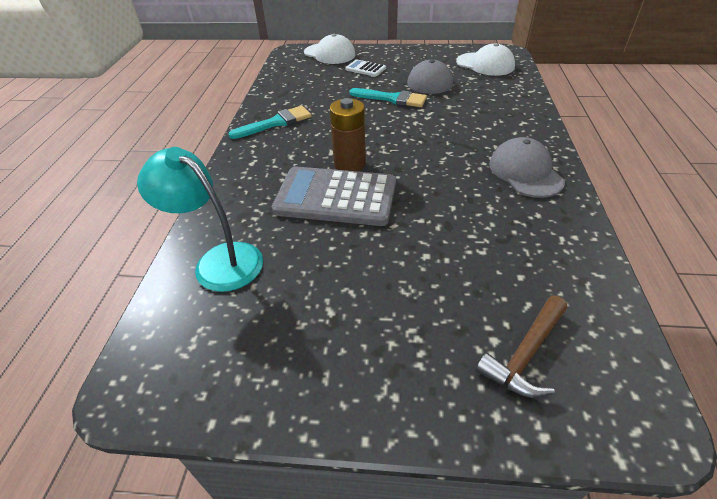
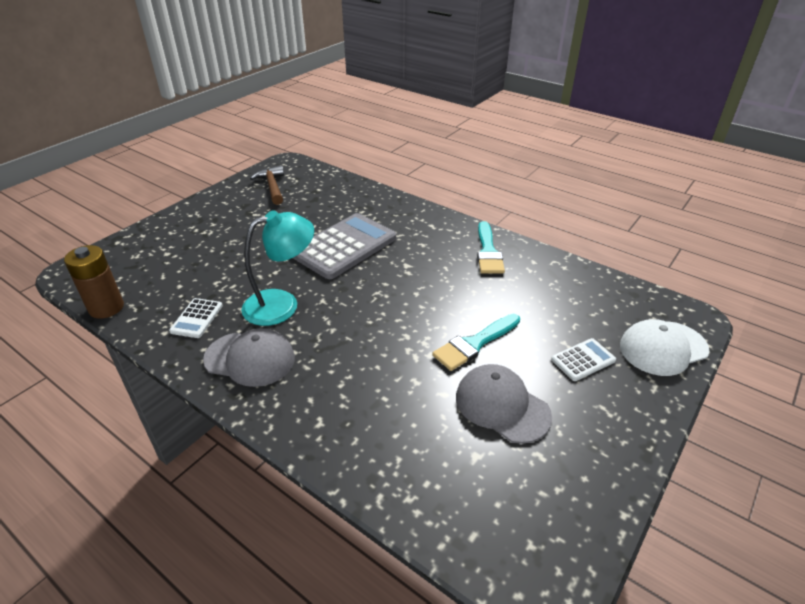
camera: 120 degrees right, 5 degrees down
turquoise lamp [137,147,263,292] -> turquoise lamp moved to [241,210,314,326]
brown battery [329,98,366,171] -> brown battery moved to [64,245,124,319]
white cap [456,43,515,76] -> none
brown hammer [476,296,567,398] -> brown hammer moved to [250,166,284,205]
none -> white calculator [169,298,223,338]

